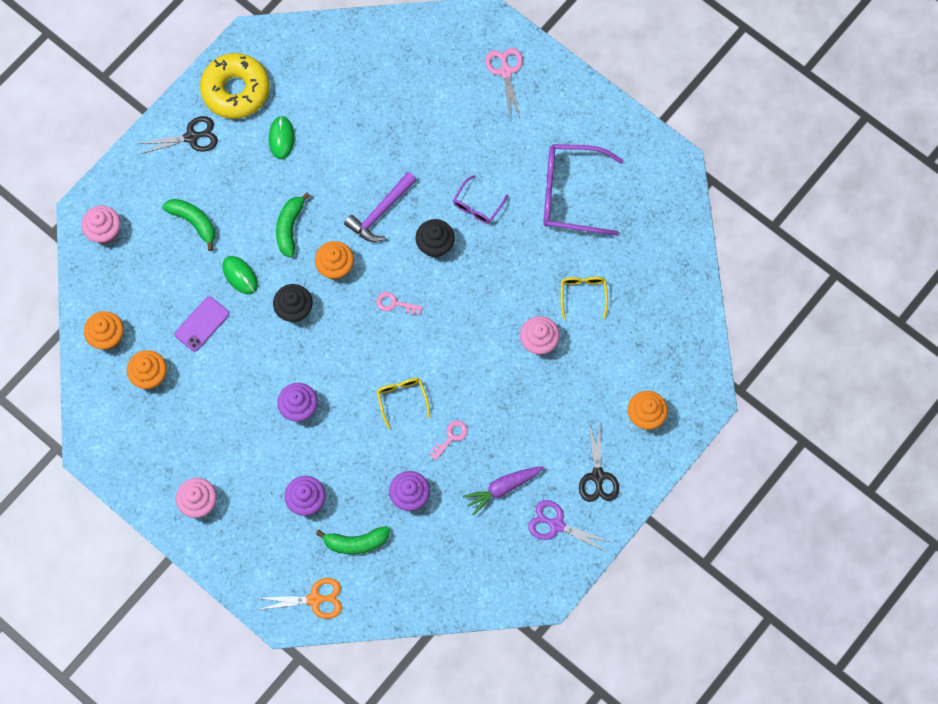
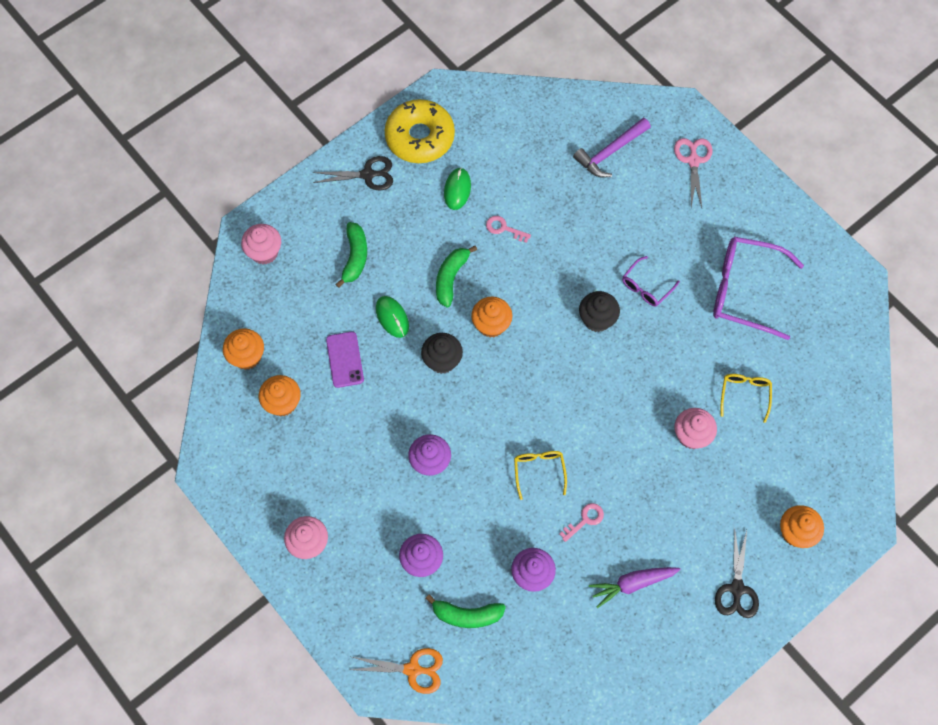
camera: 10 degrees right, 5 degrees down
green banana [162,199,215,251] -> green banana turned 45 degrees clockwise [336,222,367,288]
purple phone [175,297,229,352] -> purple phone turned 60 degrees counterclockwise [326,332,364,388]
purple hammer [344,172,417,242] -> purple hammer moved to [573,117,651,177]
pink key [376,292,423,315] -> pink key moved to [486,216,531,243]
purple scissors [528,500,613,553] -> none

